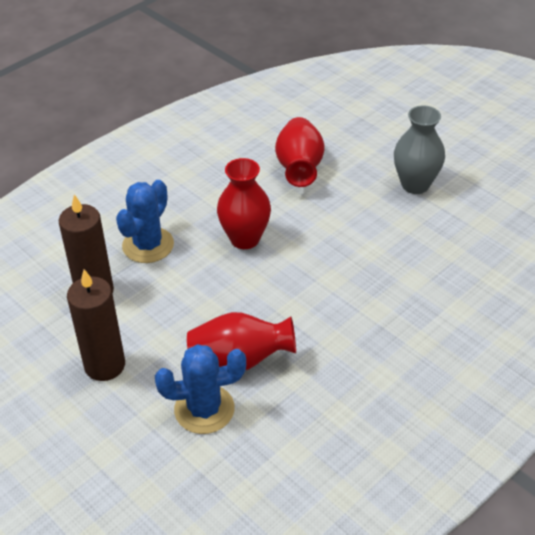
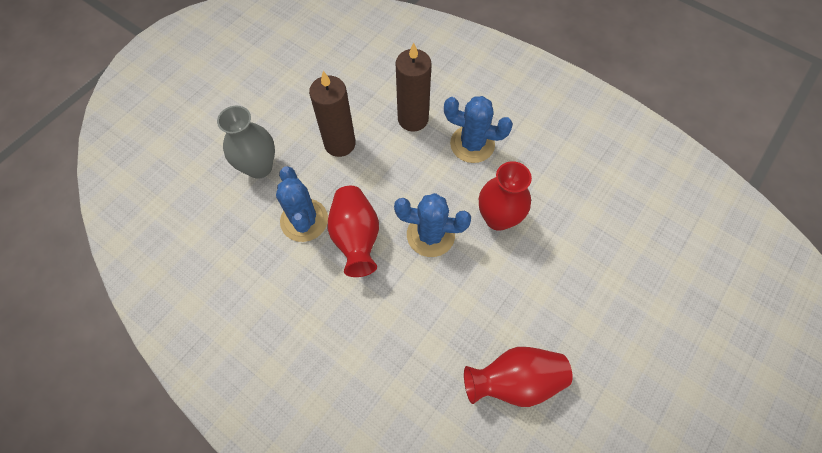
camera: 80 degrees right, 20 degrees up
red vase [275,117,325,187] -> red vase moved to [464,347,573,407]
grey vase [394,106,445,194] -> grey vase moved to [217,106,275,179]
none -> blue cactus [394,193,471,257]

